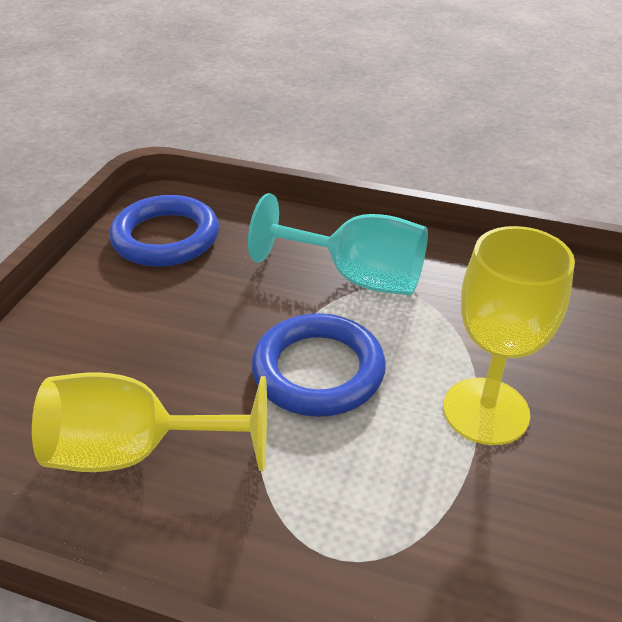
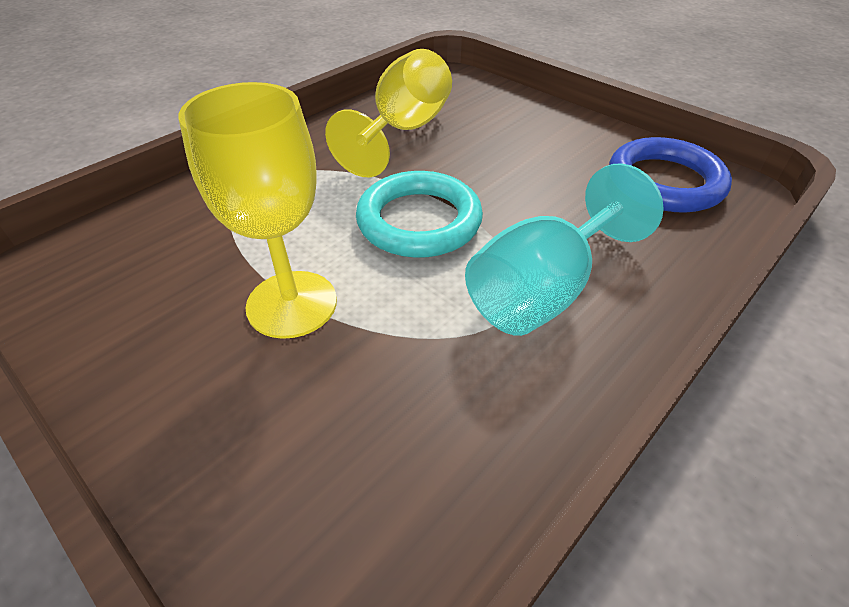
camera: 115 degrees right, 5 degrees up
blue ring [252,313,386,417] -> turquoise ring [356,171,483,258]

